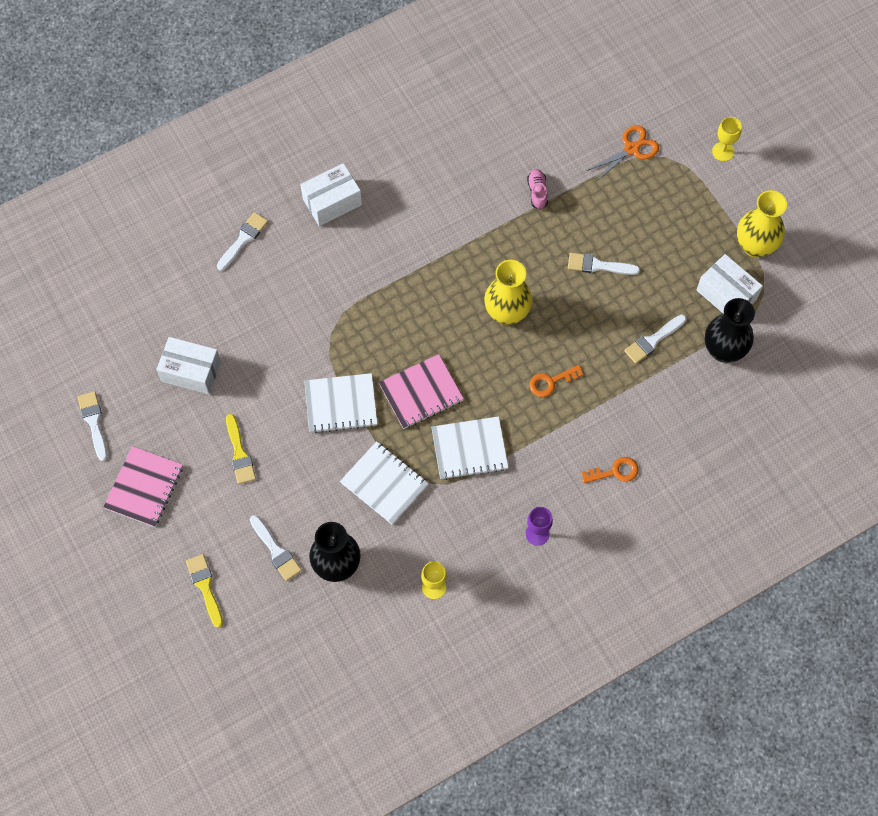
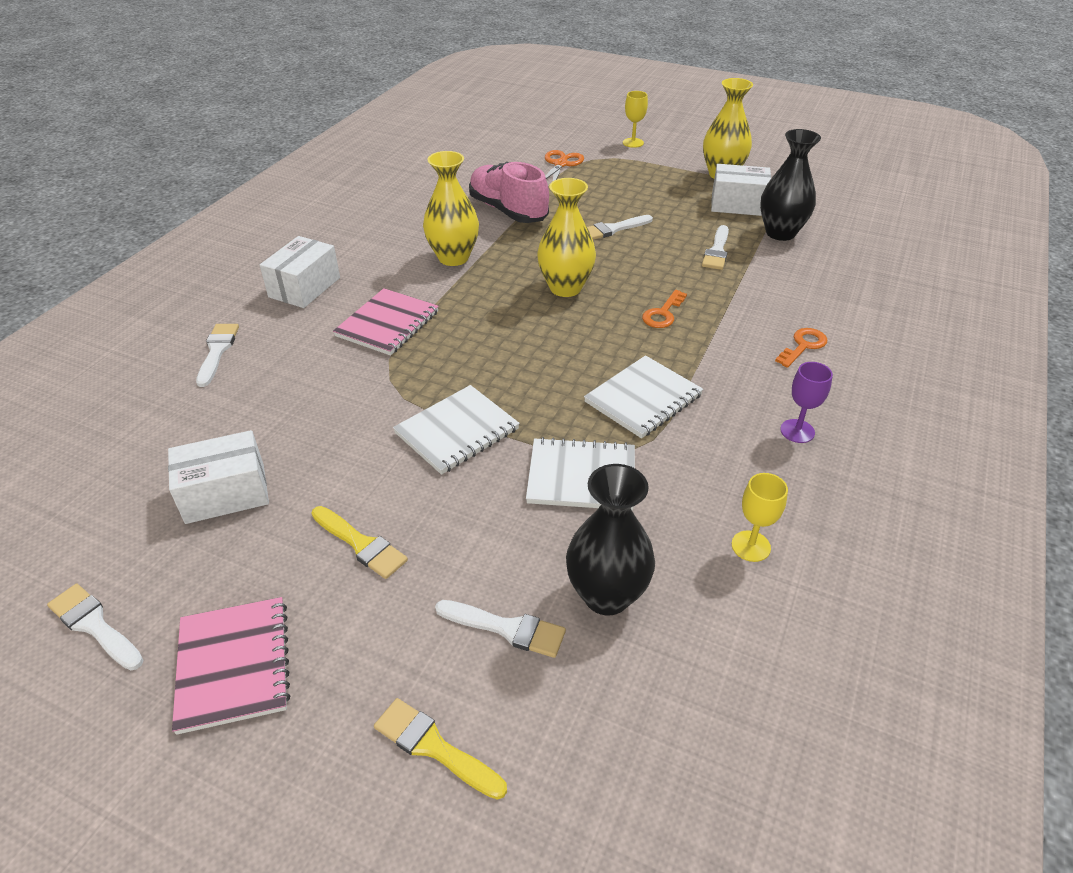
camera: 35 degrees left, 25 degrees down
pink notebook [379,354,464,429] -> pink notebook moved to [333,288,439,356]
pink shoe [527,169,548,210] -> pink shoe [469,162,549,223], size x2.20
none -> yellow vase [423,151,479,266]

